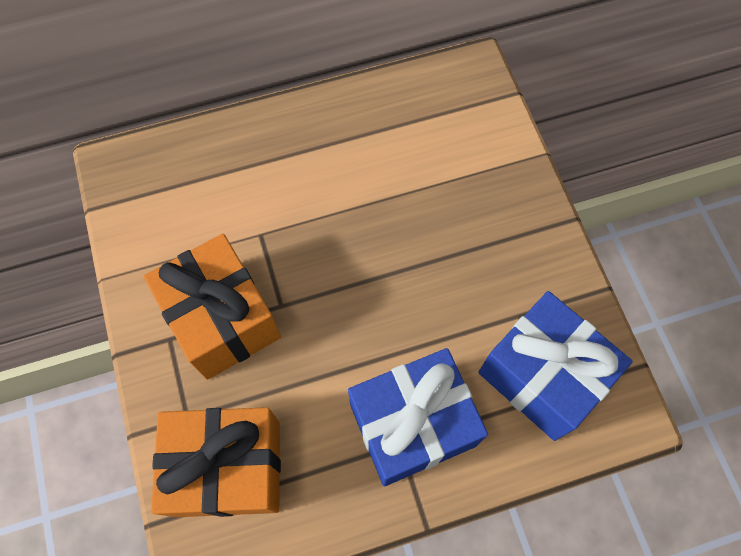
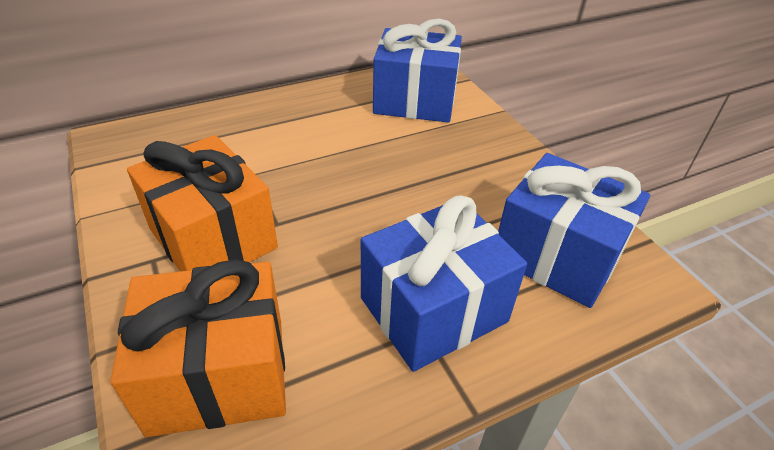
camera: 10 degrees left, 25 degrees down
none -> blue gift [373,19,462,123]

